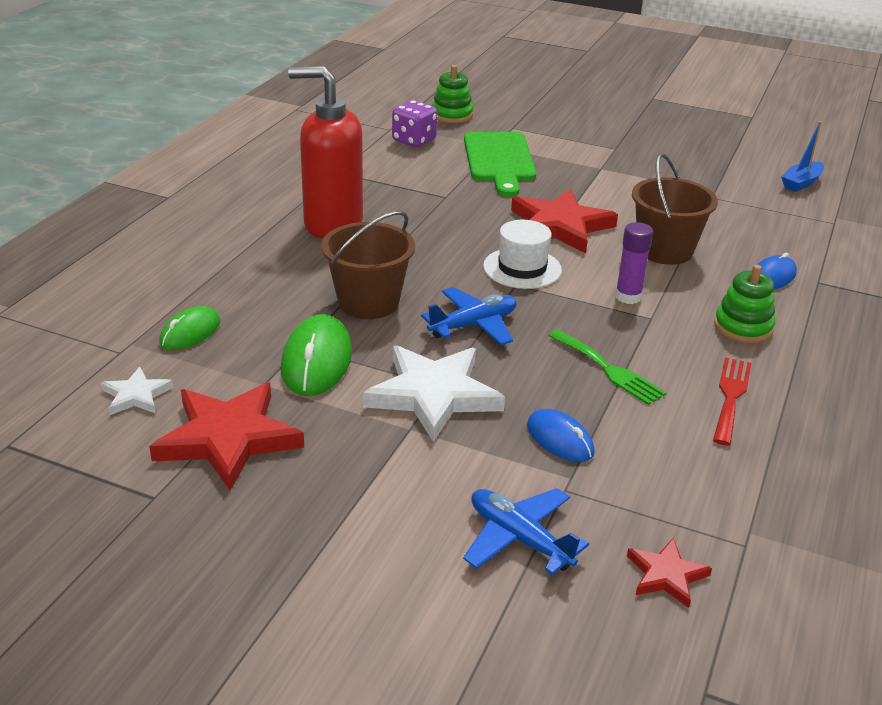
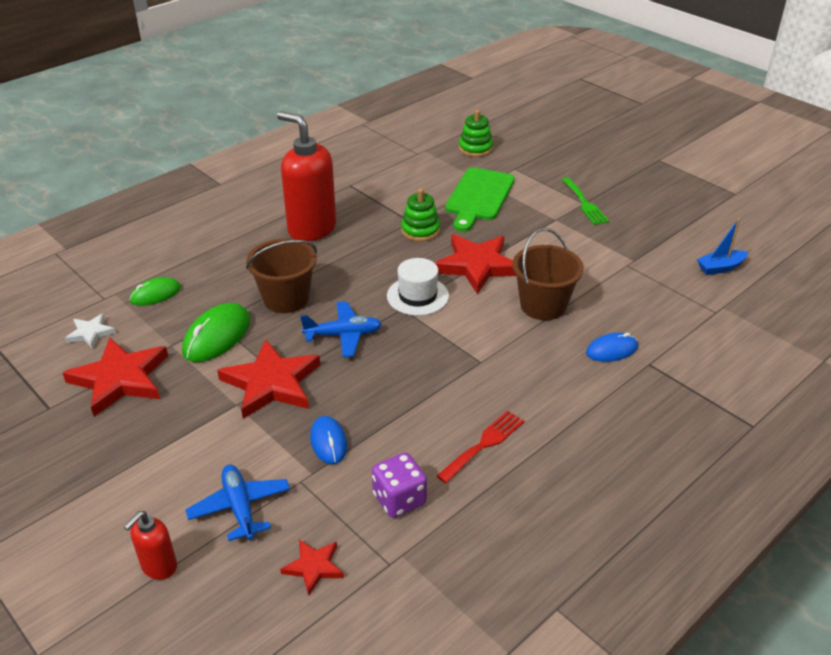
camera: 25 degrees right, 5 degrees up
white star [363,345,505,442] -> red star [217,339,320,419]
purple dice [392,100,437,147] -> purple dice moved to [372,452,427,518]
green fork [548,330,666,405] -> green fork moved to [562,177,609,225]
purple glue stick [615,222,653,304] -> none
green stacking toy [714,265,775,343] -> green stacking toy moved to [401,189,440,241]
none -> red soap dispenser [124,511,177,580]

